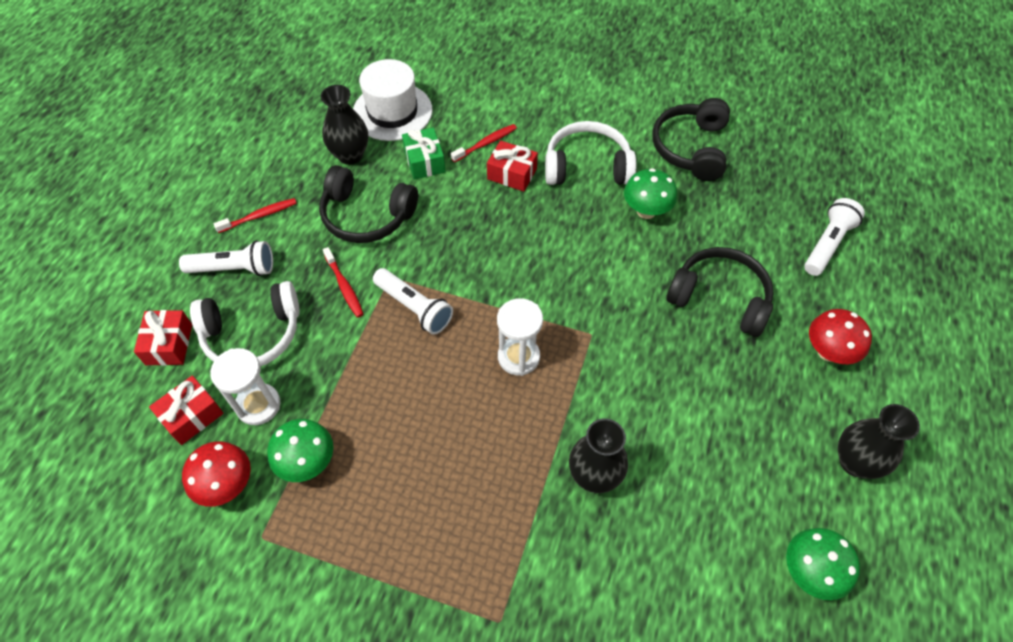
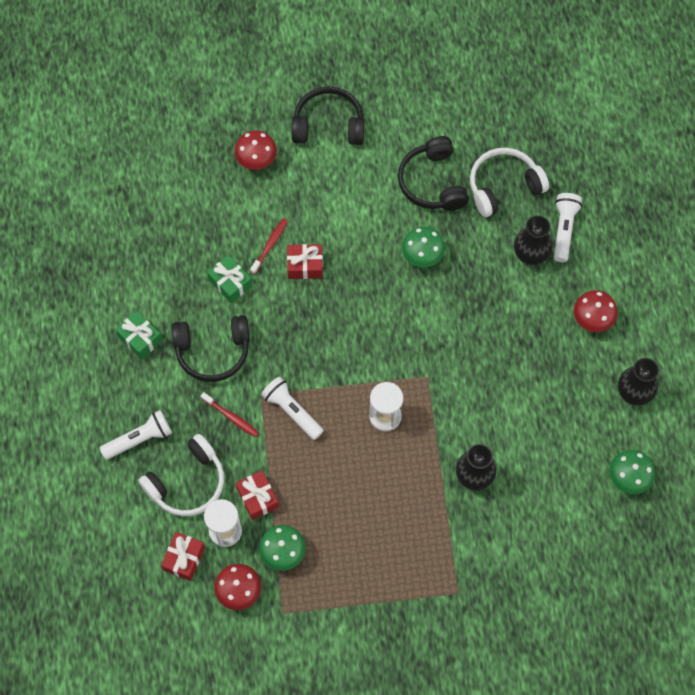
camera: 25 degrees left, 10 degrees up
red gift [134,310,192,366] -> red gift moved to [236,471,279,520]
red toothbrush [214,198,297,233] -> none
black vase [320,85,368,165] -> black vase moved to [514,215,552,265]
white hat [353,59,433,141] -> none
white flashlight [373,268,453,335] -> white flashlight turned 150 degrees counterclockwise [261,376,324,440]
white headphones [545,121,636,185] -> white headphones moved to [470,148,549,217]
black headphones [666,247,774,337] -> black headphones moved to [292,86,364,145]
none -> green gift [115,311,162,359]
none -> red mushroom [235,130,277,170]

